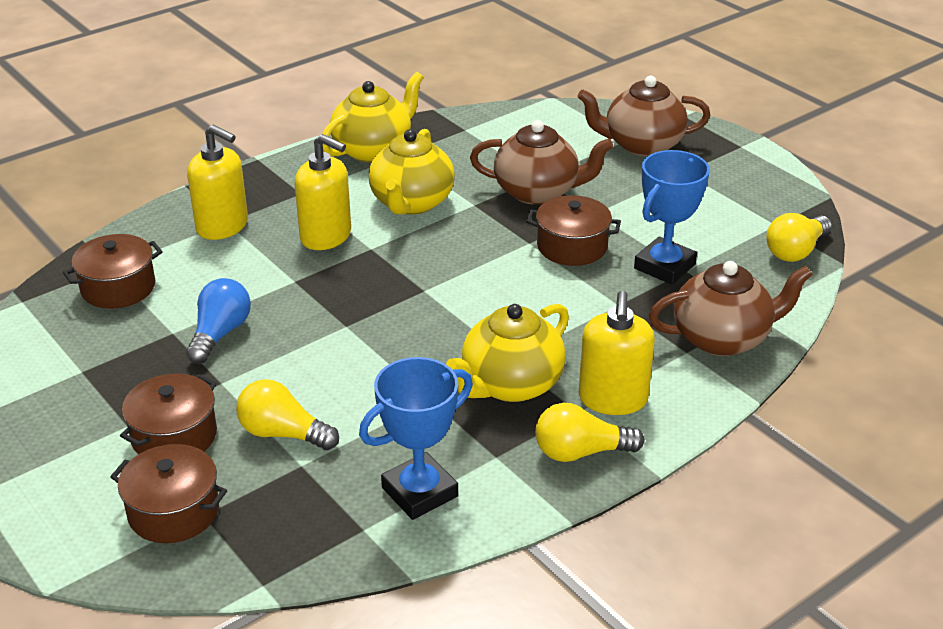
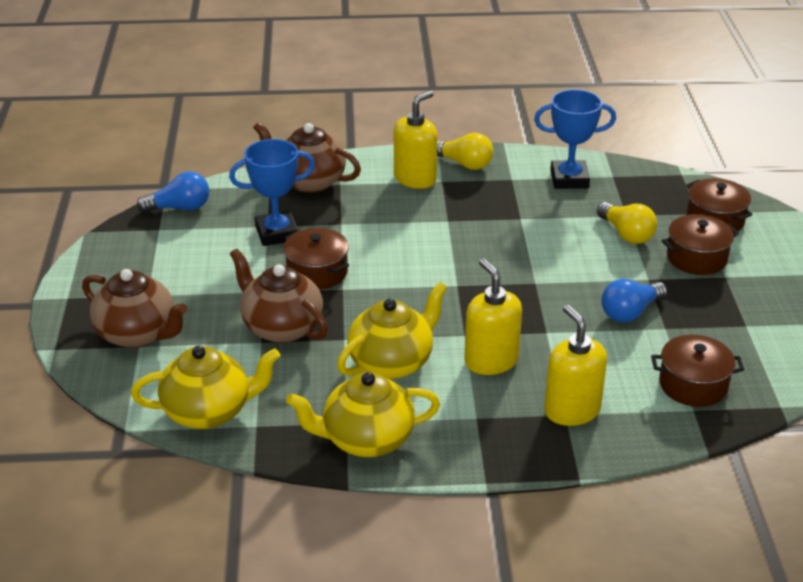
camera: 145 degrees left, 0 degrees up
yellow teapot [446,304,569,402] -> yellow teapot moved to [131,346,280,429]
yellow light bulb [766,213,832,262] -> blue light bulb [137,172,209,213]

